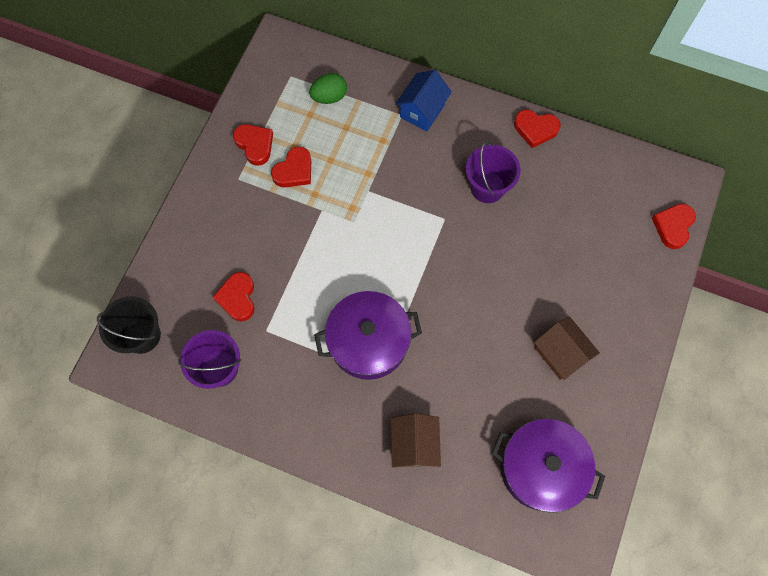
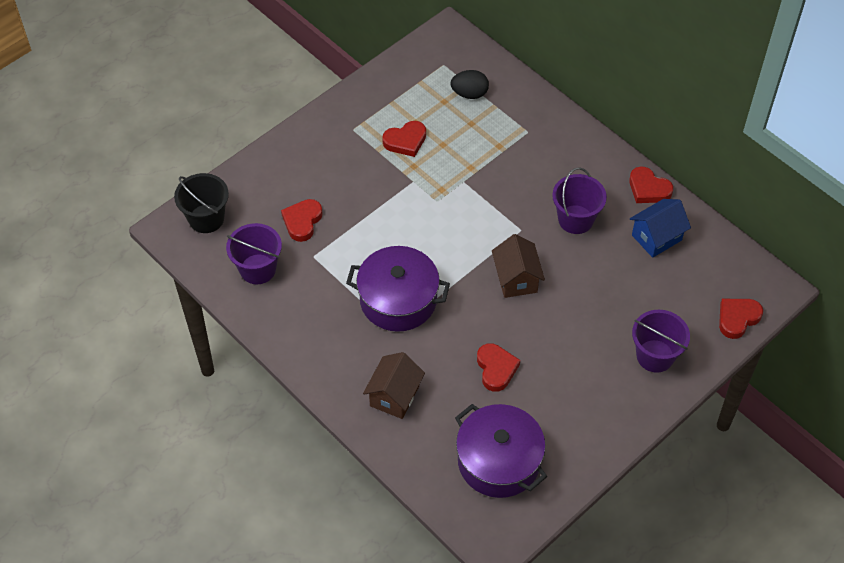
camera: 25 degrees right, 15 degrees down
red heart [233,124,273,166] -> red heart moved to [477,343,520,392]
green egg [309,73,347,104] -> black egg [450,70,489,99]
blue house [395,70,452,131] -> blue house moved to [630,199,691,258]
brown house [534,316,600,380] -> brown house moved to [492,234,545,298]
none -> purple bucket [632,310,690,373]

